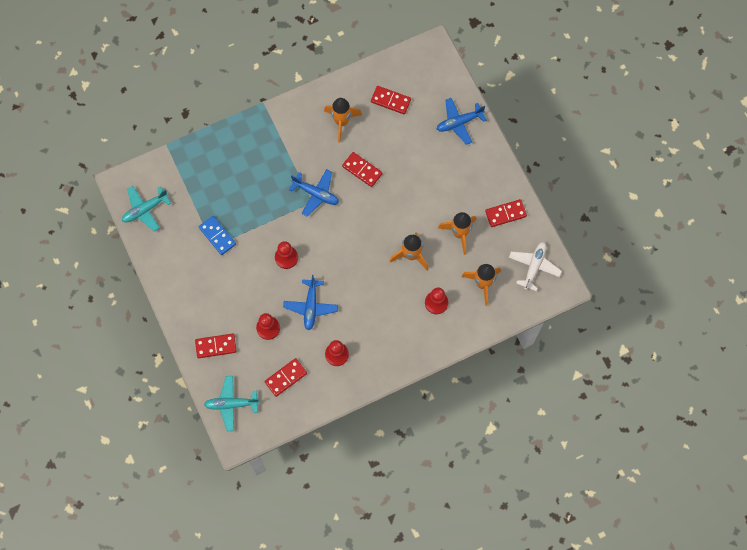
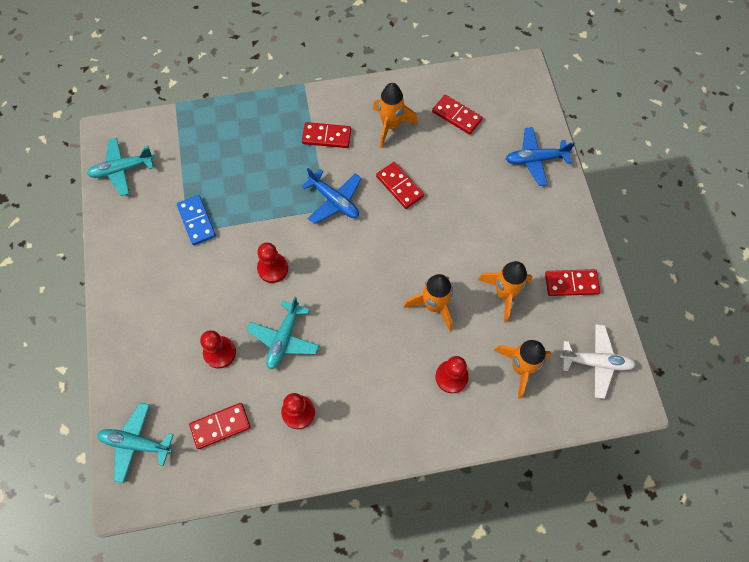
camera: 15 degrees right, 5 degrees down
red domino [195,333,236,358] -> red domino moved to [302,122,351,148]
blue plane [283,275,338,331] -> turquoise plane [247,297,319,370]
white plane [509,242,562,291] -> white plane turned 60 degrees clockwise [560,324,636,399]

